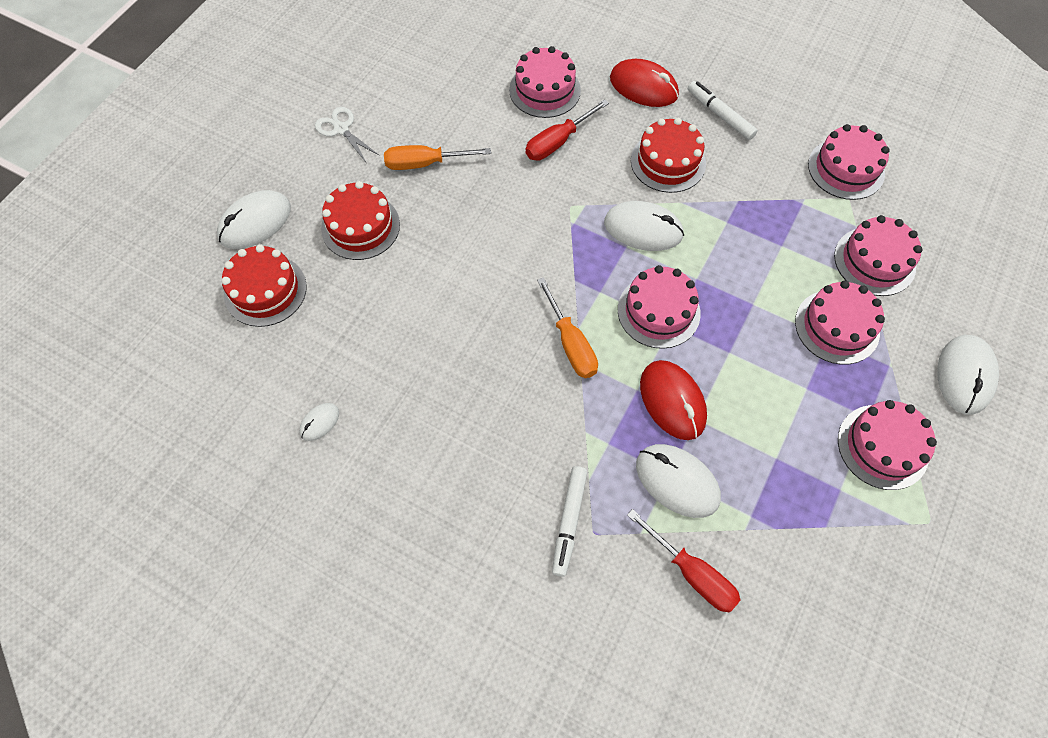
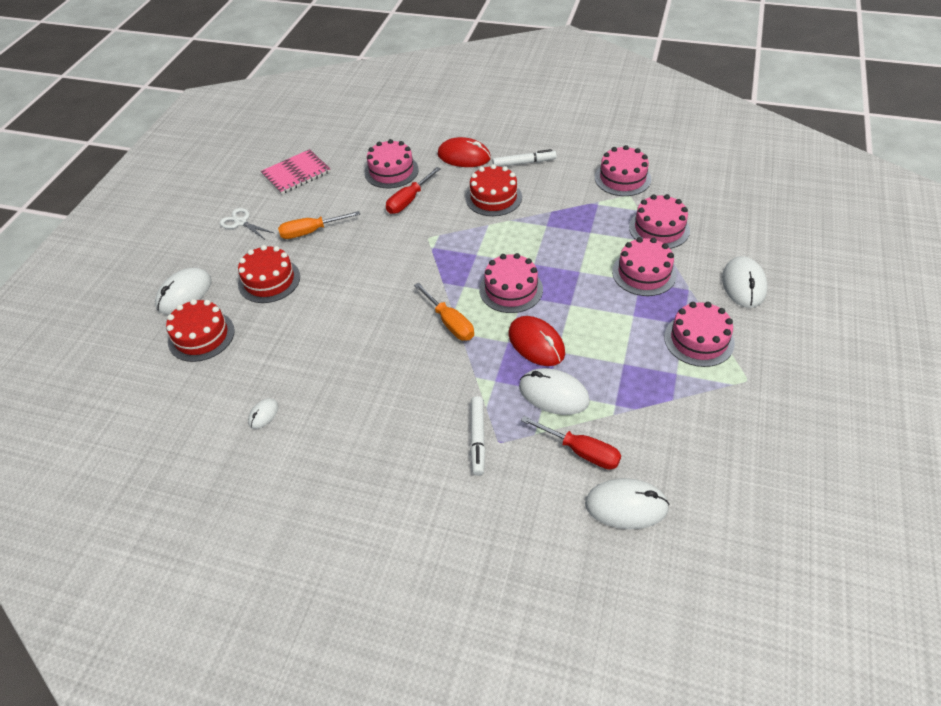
camera: 10 degrees left, 15 degrees down
white mouse [604,201,684,251] -> white mouse moved to [585,478,670,529]
white marker [688,81,758,140] -> white marker turned 135 degrees clockwise [492,149,557,167]
none -> pink notebook [261,149,331,194]

